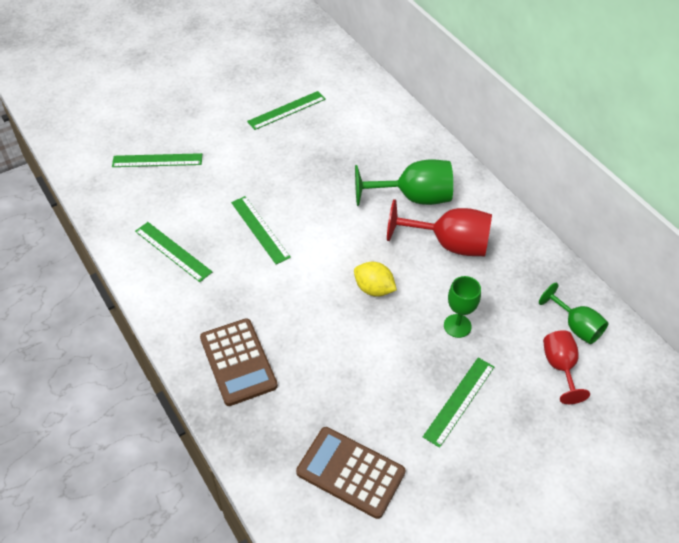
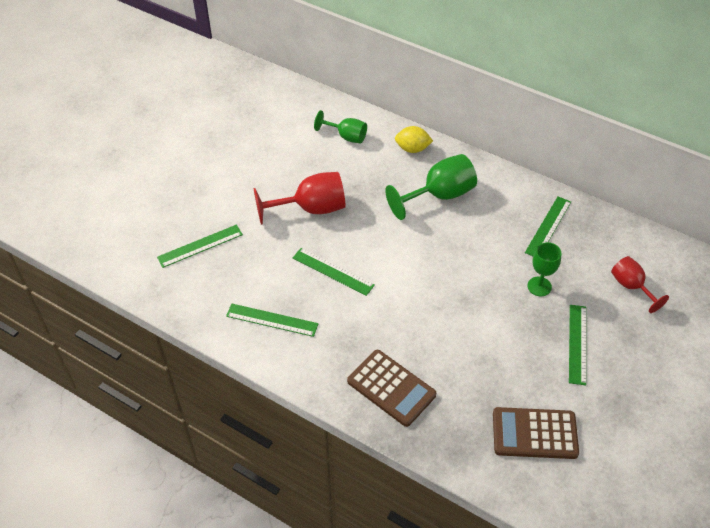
camera: 25 degrees left, 0 degrees up
green ruler [247,91,326,130] -> green ruler moved to [525,197,571,256]
yellow lemon [354,262,397,297] -> yellow lemon moved to [395,126,433,153]
red goblet [387,199,492,256] -> red goblet moved to [253,172,345,225]
green goblet [539,283,609,344] -> green goblet moved to [314,110,367,143]

